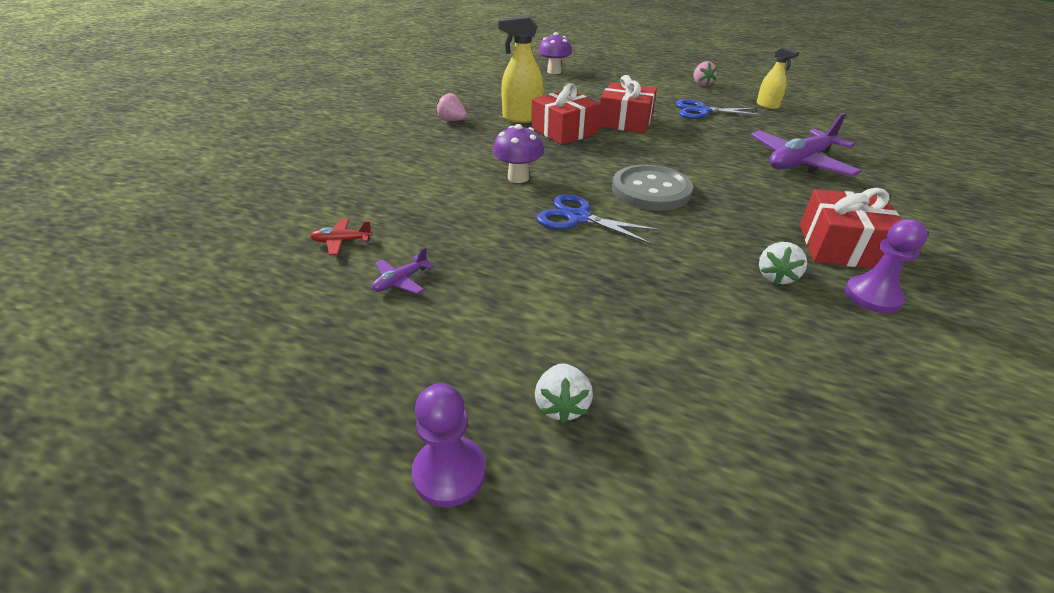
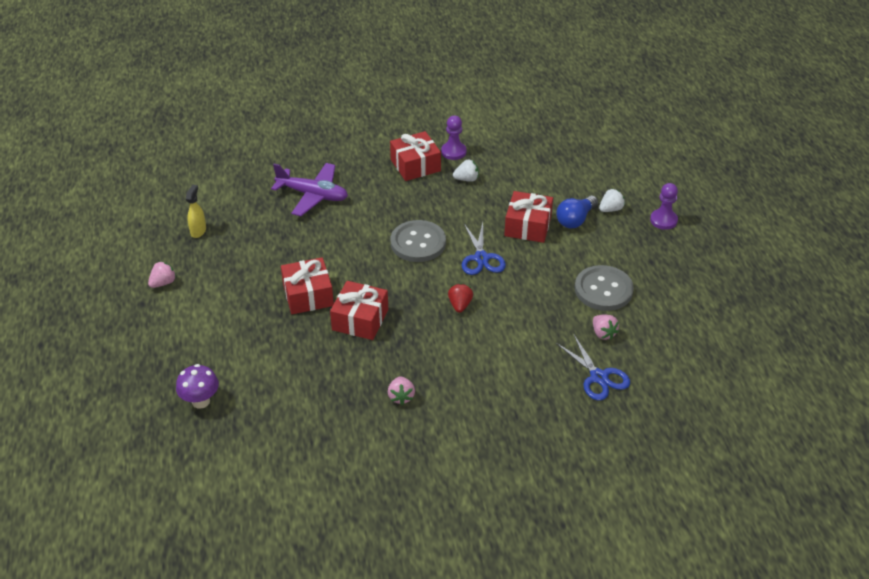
camera: 125 degrees left, 5 degrees up
red plane [310,219,373,255] -> pink strawberry [593,315,619,340]
purple plane [372,247,434,294] -> grey button [575,265,634,311]
purple mushroom [493,124,544,183] -> red strawberry [448,283,473,313]
yellow spray bottle [498,16,544,123] -> none
blue scissors [675,99,763,119] -> blue scissors moved to [556,335,630,401]
none -> red gift [504,191,553,243]
none -> blue light bulb [556,195,598,228]

